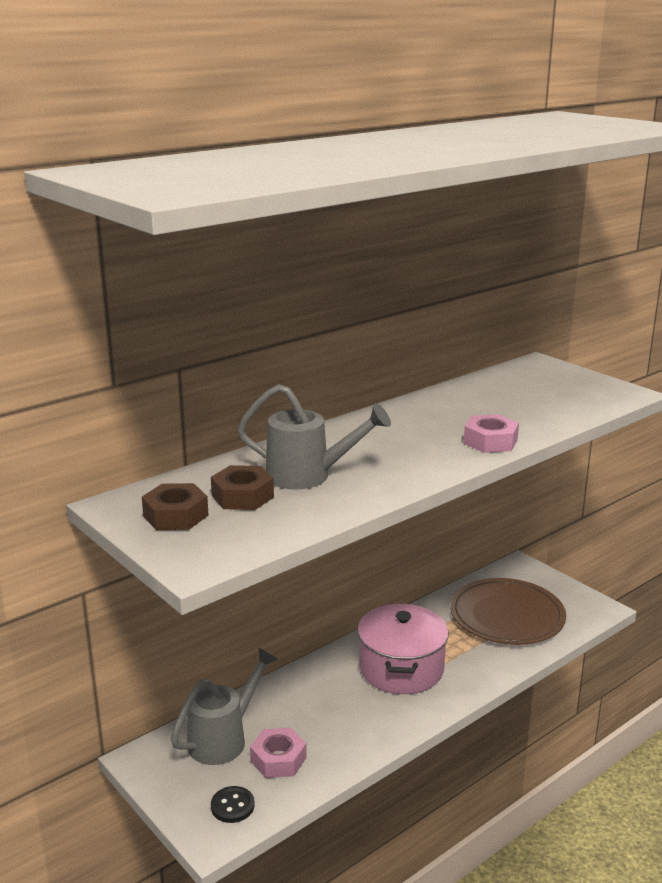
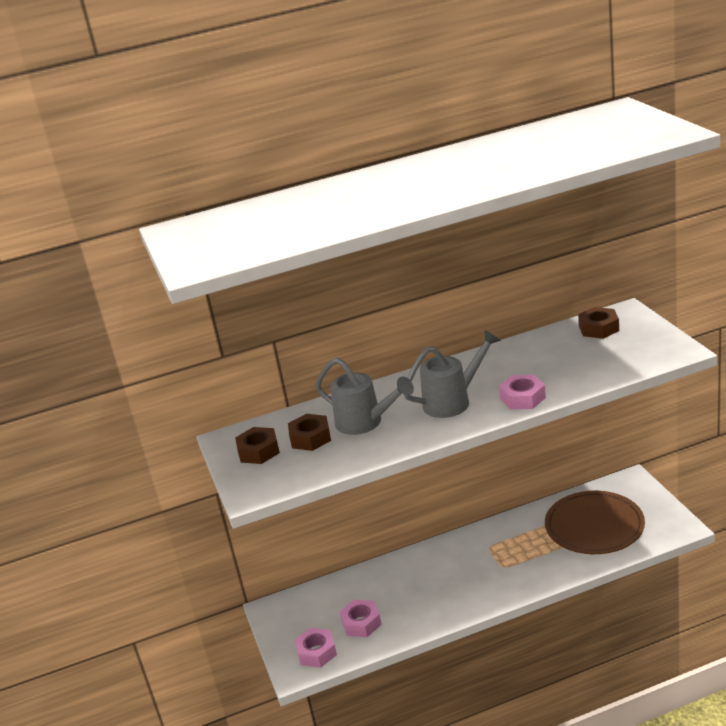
camera: 25 degrees right, 5 degrees up
grey watering can [171,648,278,765] -> grey watering can moved to [404,330,501,418]
black button [211,786,255,823] -> pink nut [295,628,337,668]
pink pot [357,604,449,694] -> none
none -> brown nut [578,307,619,339]

